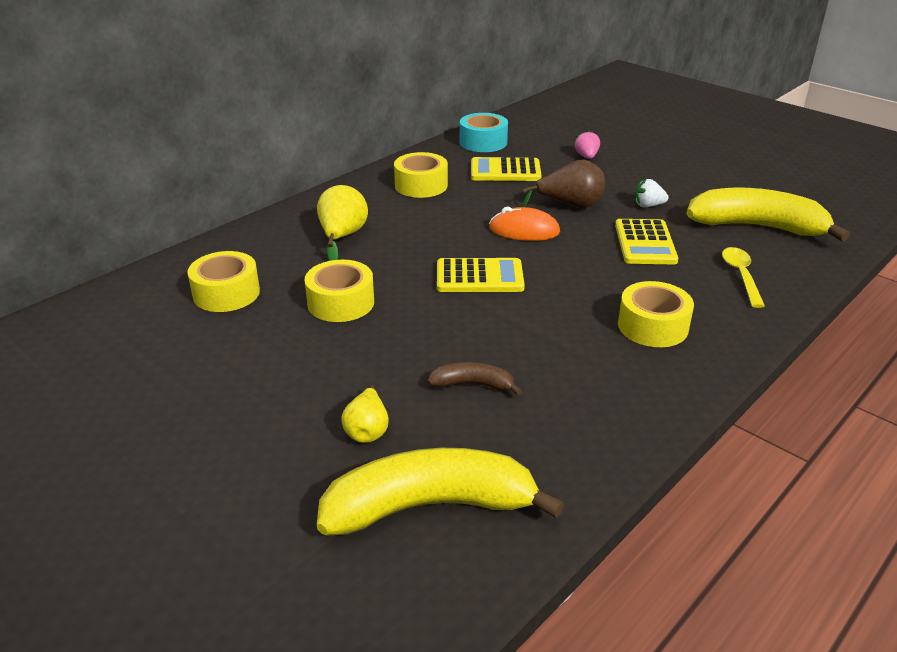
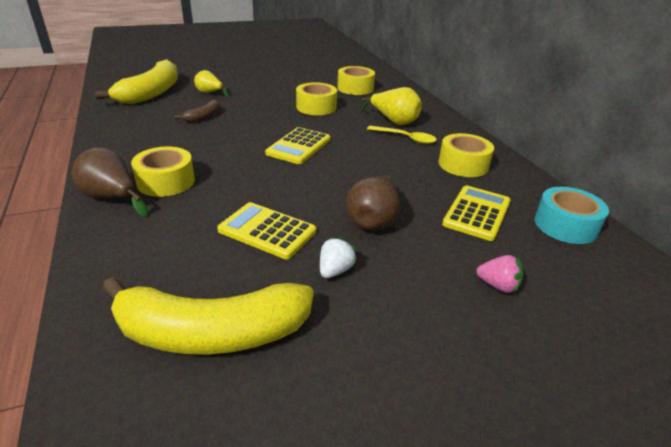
camera: 115 degrees right, 0 degrees up
orange mouse [489,207,560,241] -> none
yellow banana [686,188,850,242] -> yellow banana turned 45 degrees clockwise [102,277,314,355]
yellow spoon [722,247,765,308] -> yellow spoon moved to [367,126,437,144]
none -> brown pear [72,147,148,217]

